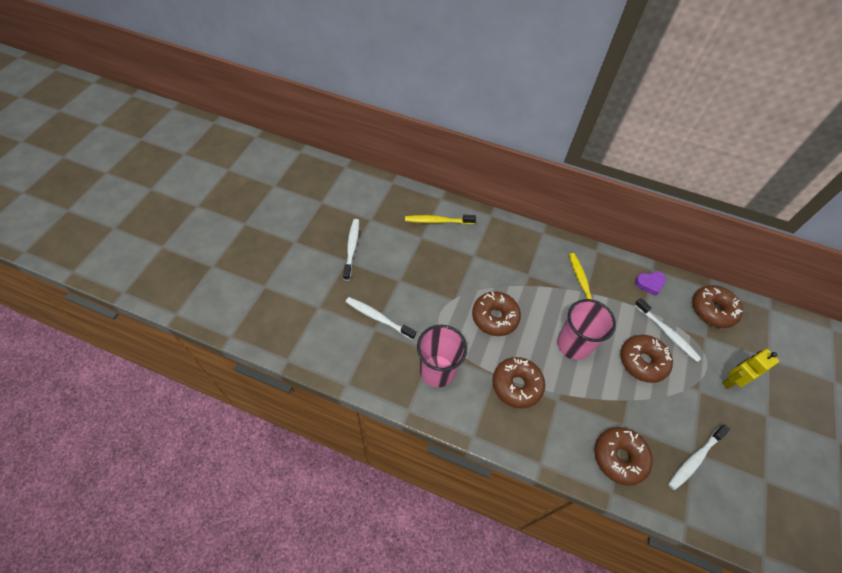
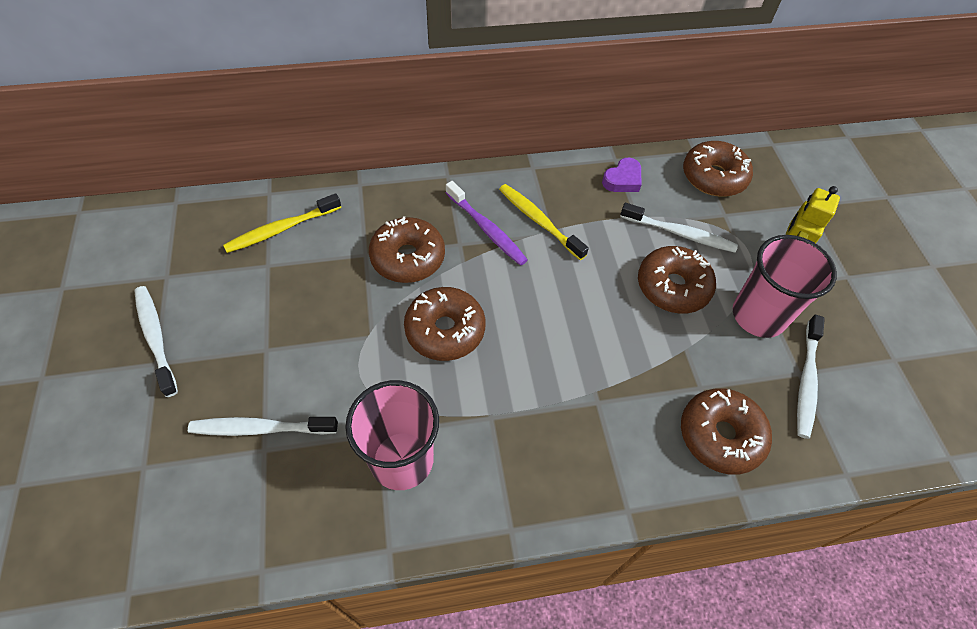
camera: 30 degrees left, 0 degrees up
brown donut [492,357,545,408] -> brown donut moved to [369,216,445,283]
pink cup [557,299,616,360] -> pink cup moved to [733,235,837,338]
none -> purple toothbrush [446,181,528,266]

